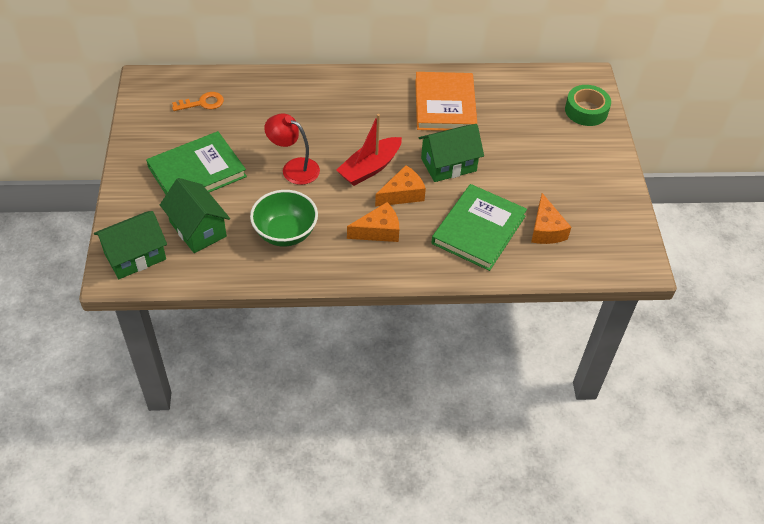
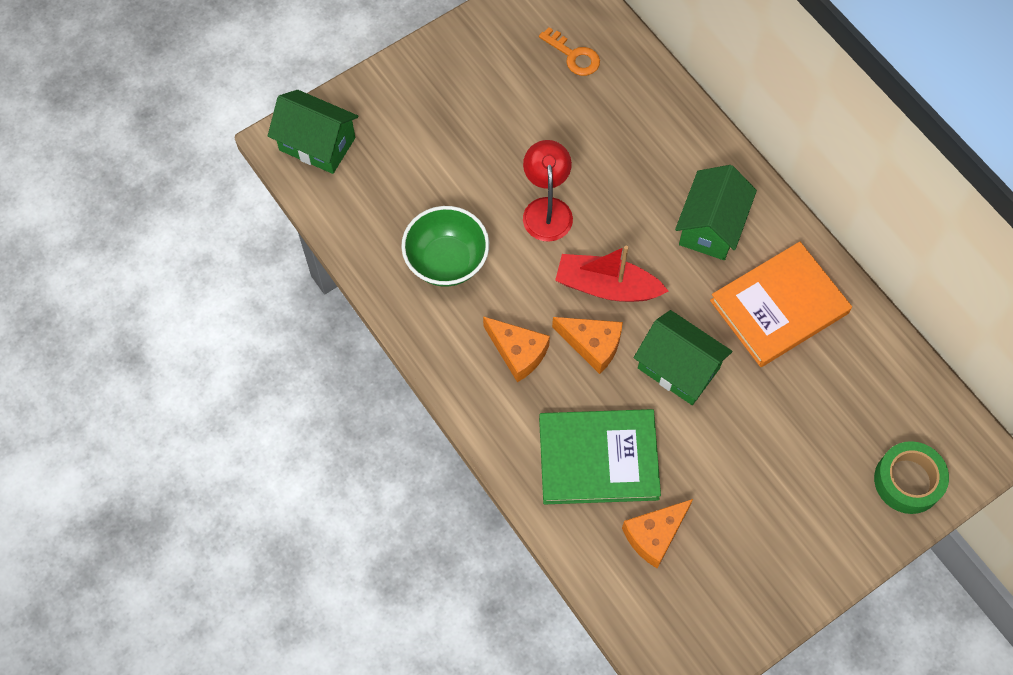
camera: 60 degrees right, 15 degrees up
green book [146,131,247,194] -> none
green house [160,178,230,253] -> green house moved to [675,165,757,260]

